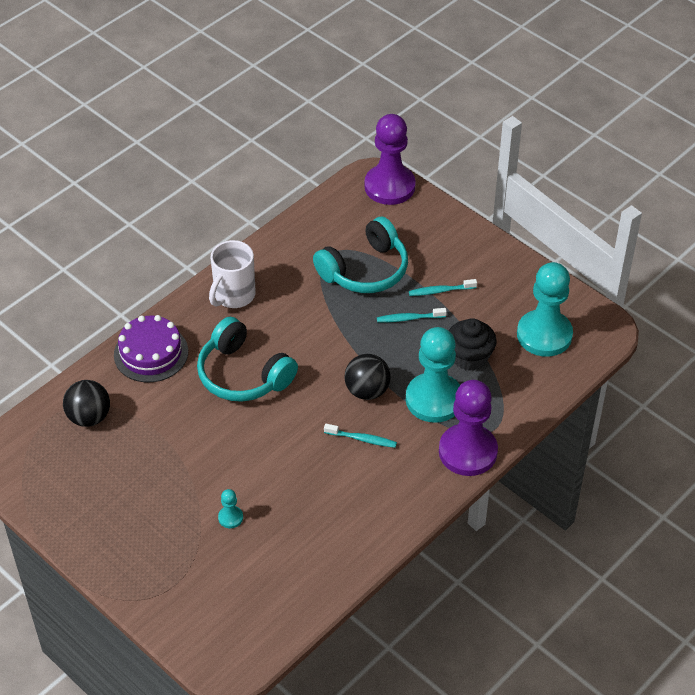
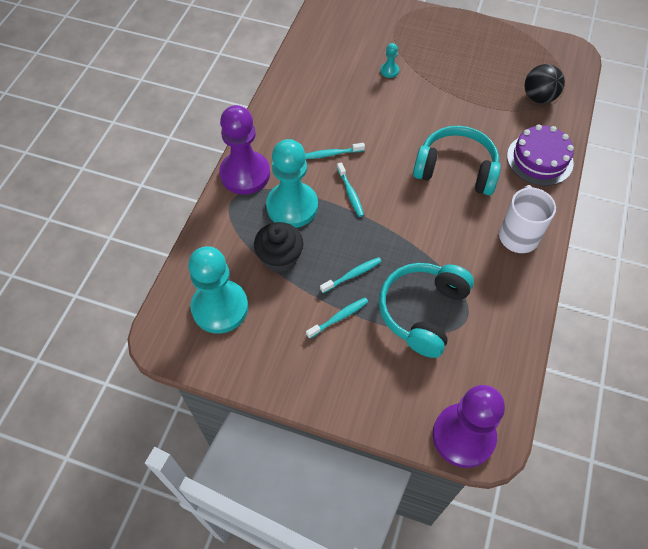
camera: 155 degrees right, 10 degrees up
black ball [344,354,391,400] -> turquoise toothbrush [337,162,364,217]

